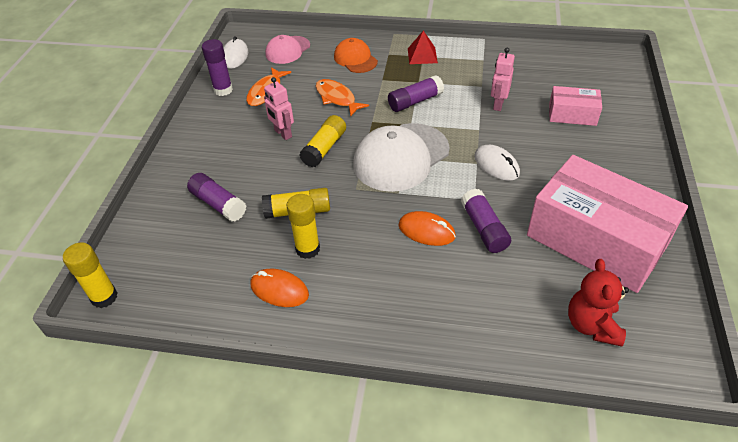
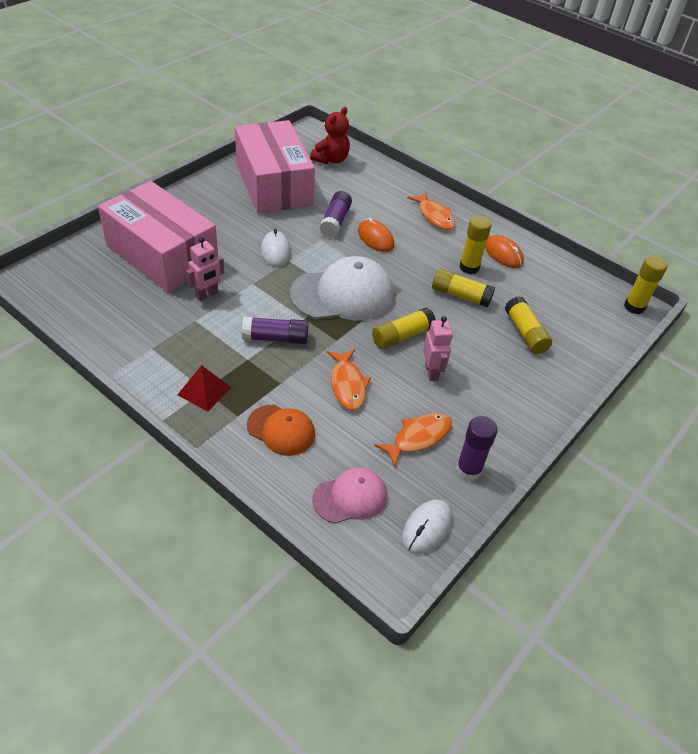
camera: 155 degrees left, 0 degrees up
purple glue stick [187,173,246,222] -> yellow glue stick [505,296,552,354]
orange cap [334,38,378,73] -> orange cap turned 60 degrees counterclockwise [247,405,315,456]
pink box [549,86,602,126] -> pink box [98,181,218,293], size x2.11
none -> orange fish [407,192,455,230]

